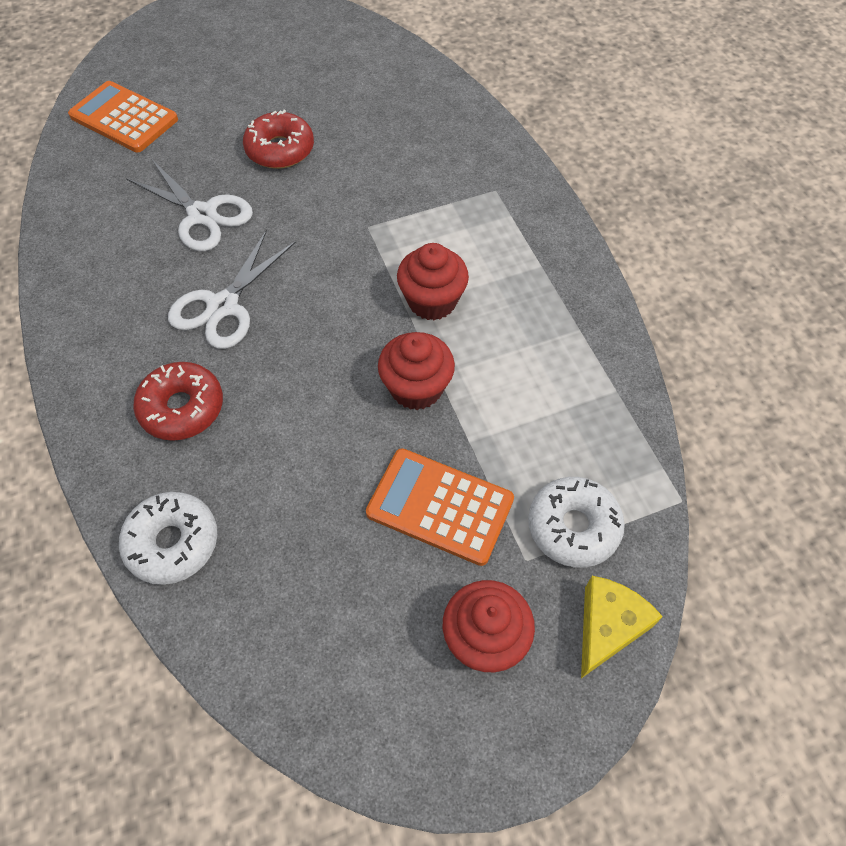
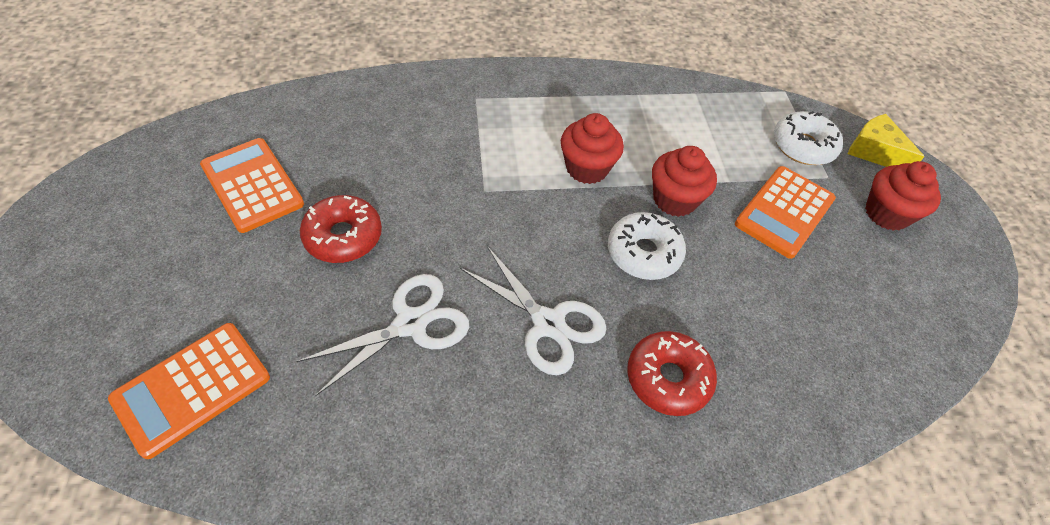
camera: 80 degrees left, 5 degrees down
white donut [119,492,217,585] -> white donut moved to [608,212,686,280]
none -> orange calculator [200,138,304,233]

